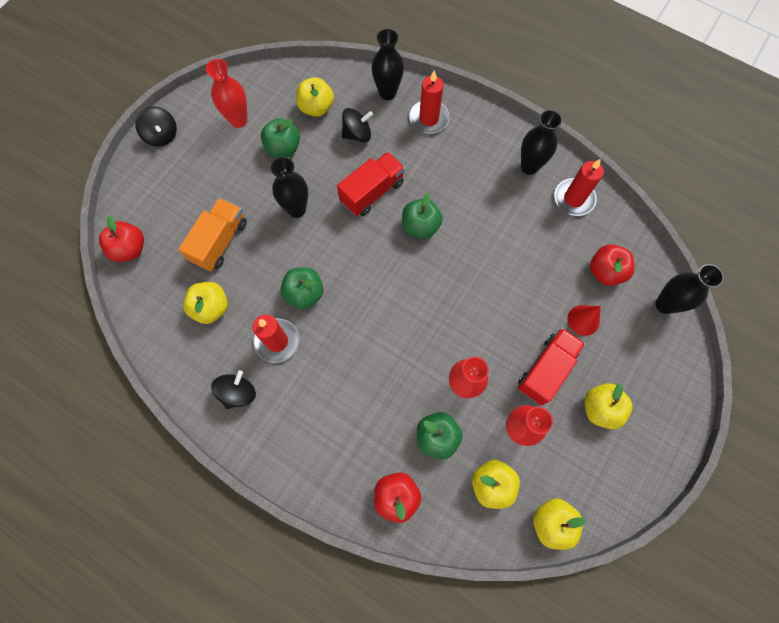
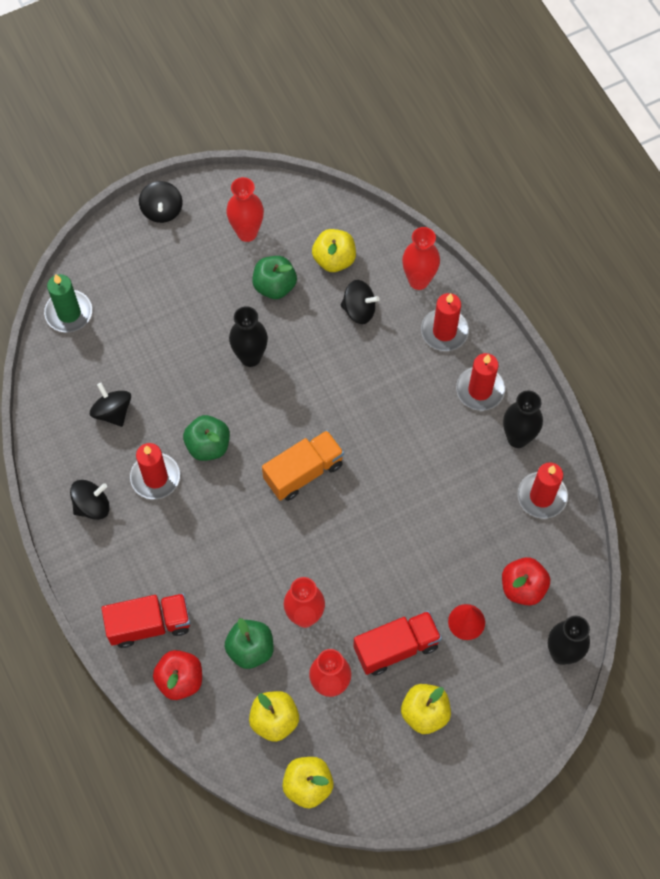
camera: 30 degrees right, 5 degrees down
red apple [99,216,144,262] -> green candle [44,274,92,332]
orange truck [179,198,247,271] -> orange truck moved to [262,430,344,501]
yellow apple [183,282,228,324] -> black spinning top [90,383,131,427]
red truck [337,152,405,216] -> red truck moved to [101,593,190,648]
black vase [371,29,404,100] -> red vase [402,227,440,290]
green apple [402,193,443,239] -> none
none -> red candle [456,353,505,411]

